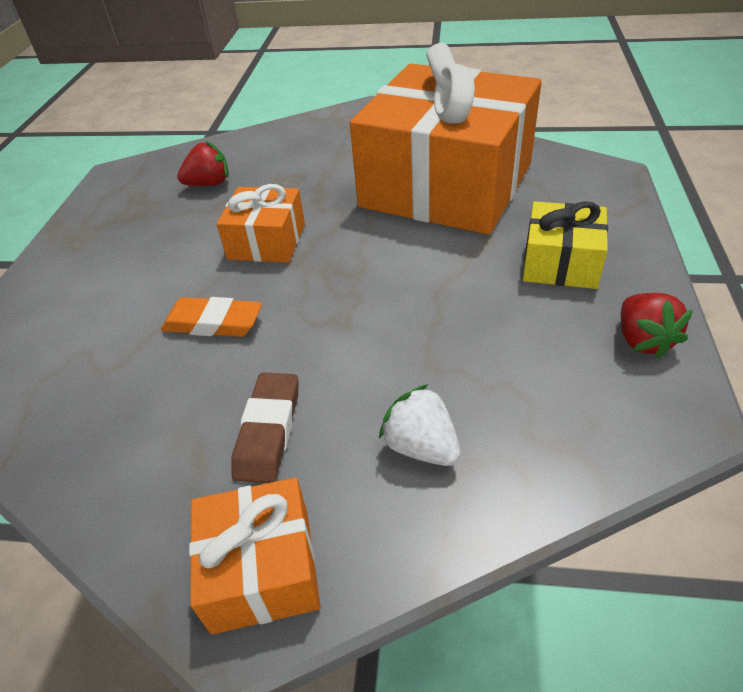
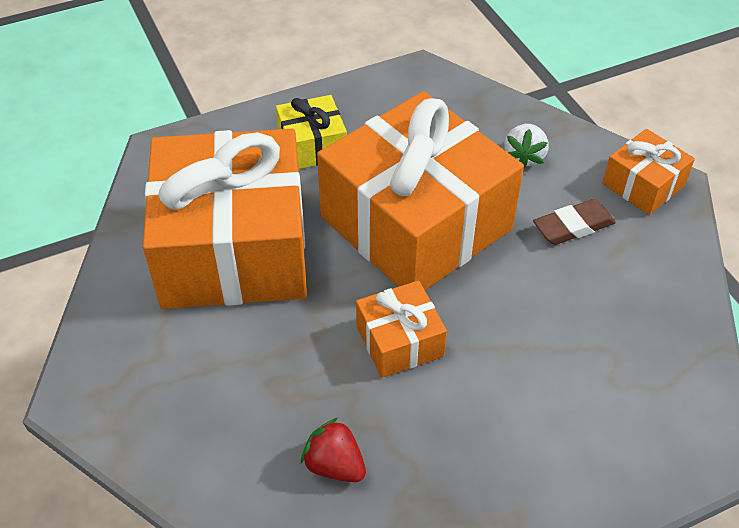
camera: 125 degrees left, 5 degrees up
orange eraser [161,297,262,337] -> none
red strawberry [621,293,693,359] -> none
none -> orange gift [317,91,524,290]

